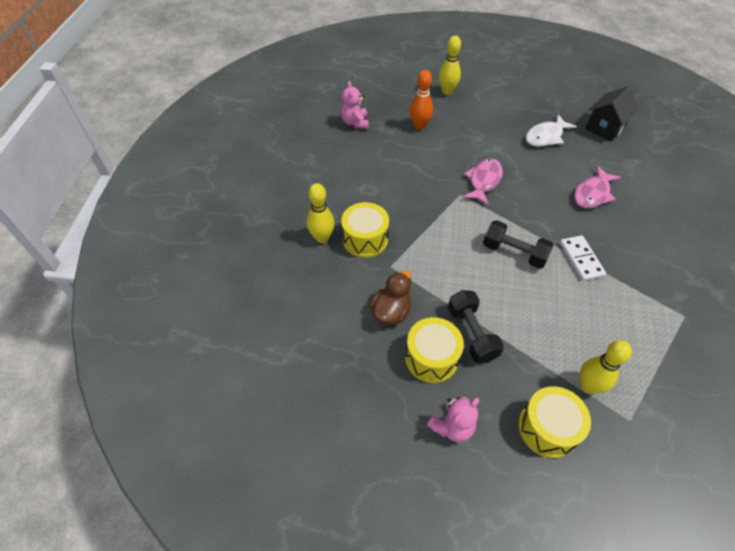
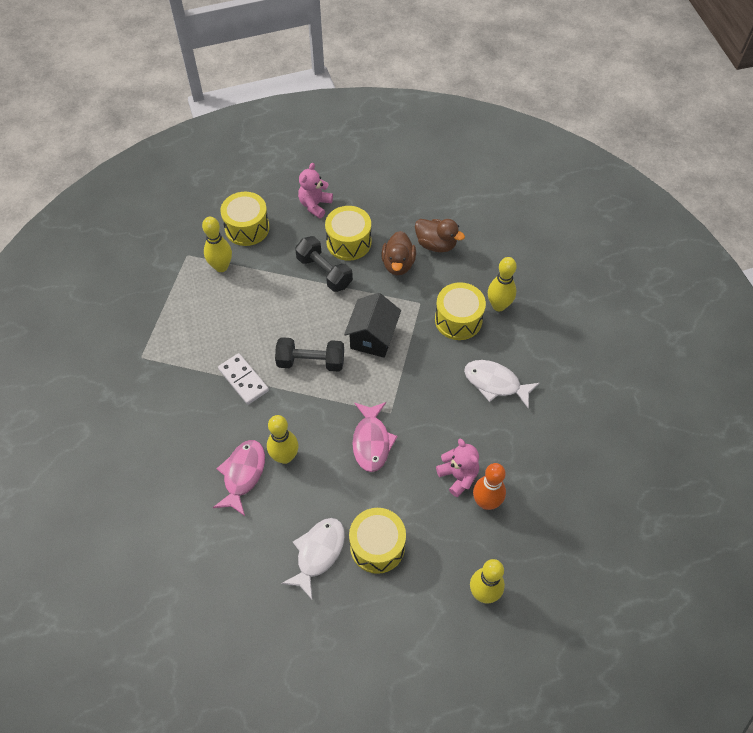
camera: 155 degrees right, 5 degrees up
pink teddy bear [341,81,369,129] -> pink teddy bear moved to [436,439,479,497]
black house [585,86,639,142] -> black house moved to [344,293,401,358]
none -> yellow bowling pin [267,415,298,464]
none -> yellow drum [349,508,406,574]
none -> brown duck [415,219,465,252]
none -> white fish [464,360,540,409]

